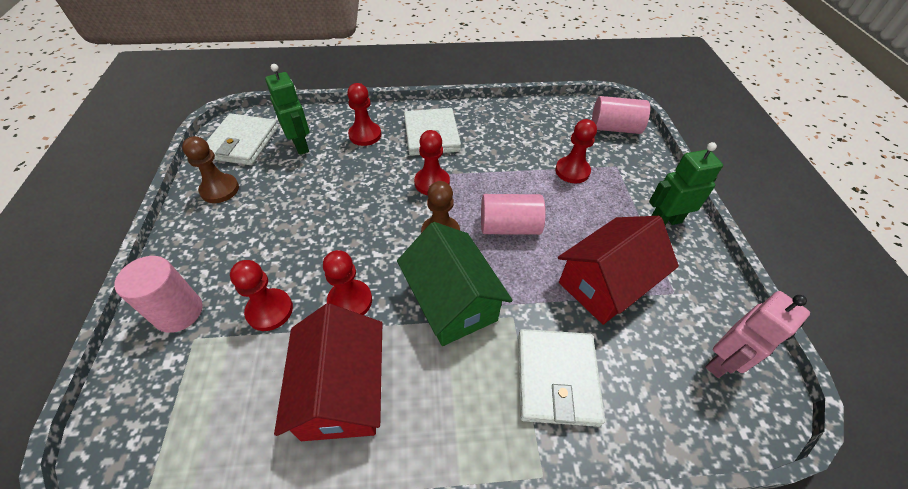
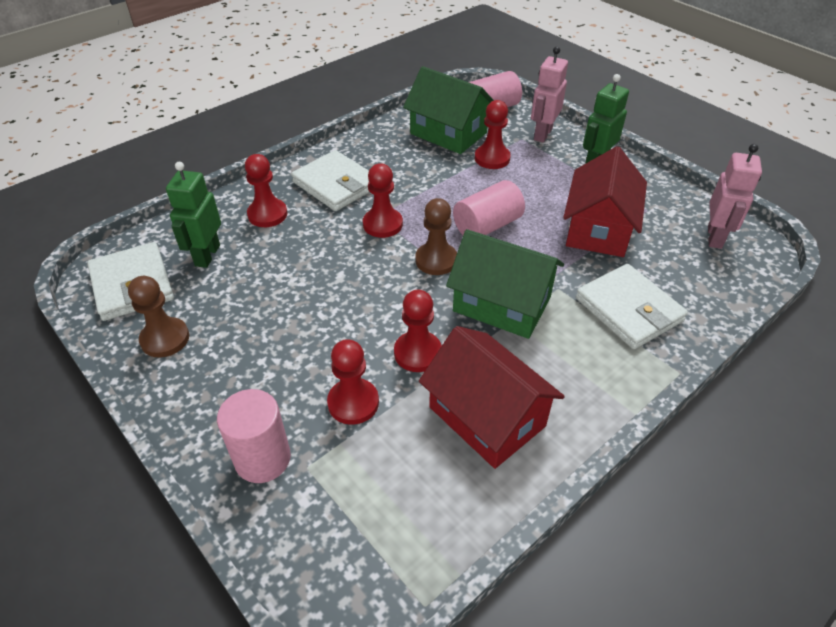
camera: 35 degrees left, 5 degrees down
green robot [265,64,309,155] -> green robot turned 105 degrees counterclockwise [166,162,221,268]
none -> green house [403,66,494,154]
none -> pink robot [531,47,568,143]

